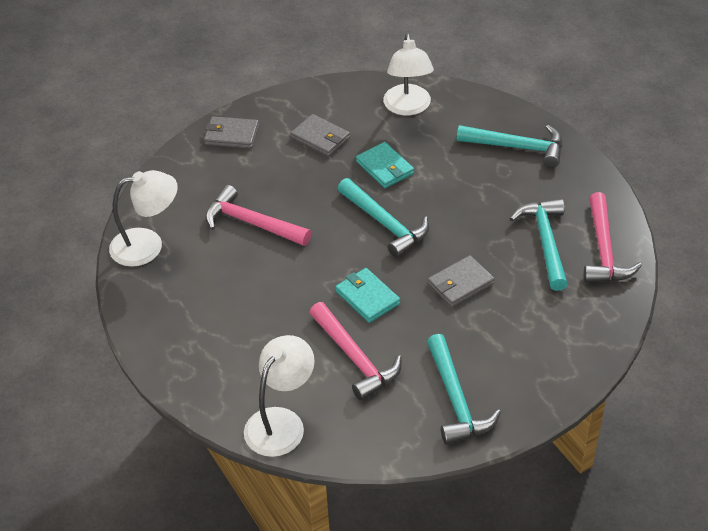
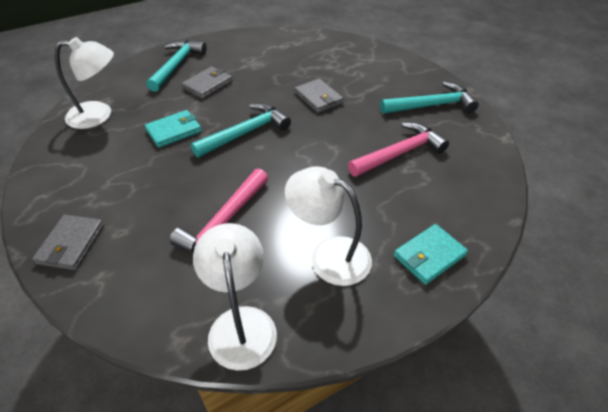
camera: 90 degrees left, 0 degrees up
white lamp [244,335,315,457] -> white lamp moved to [285,167,372,286]
grey wallet [291,114,350,157] -> grey wallet moved to [182,66,232,99]
turquoise wallet [335,268,400,323] -> turquoise wallet moved to [394,224,468,285]
turquoise hammer [510,199,568,291] -> none
pink hammer [584,192,642,283] -> none

